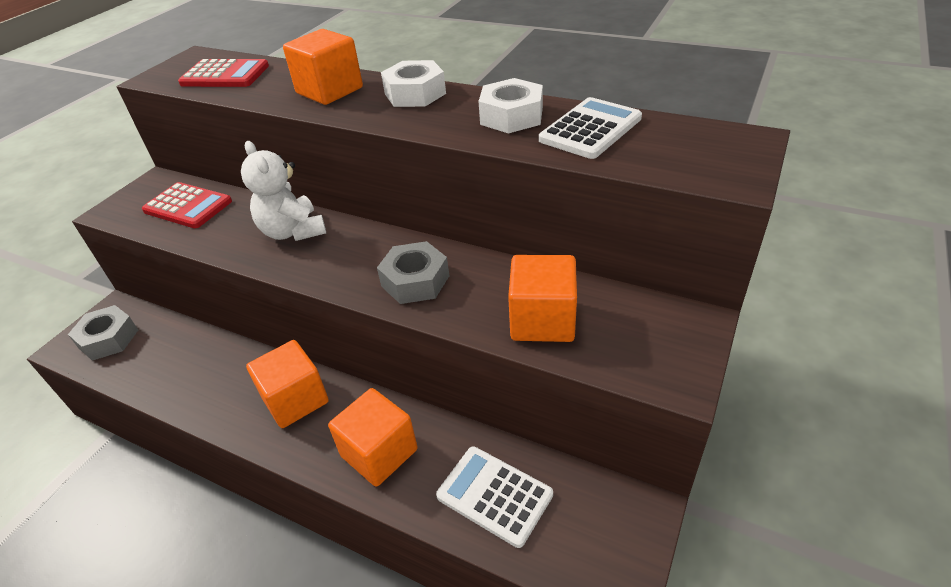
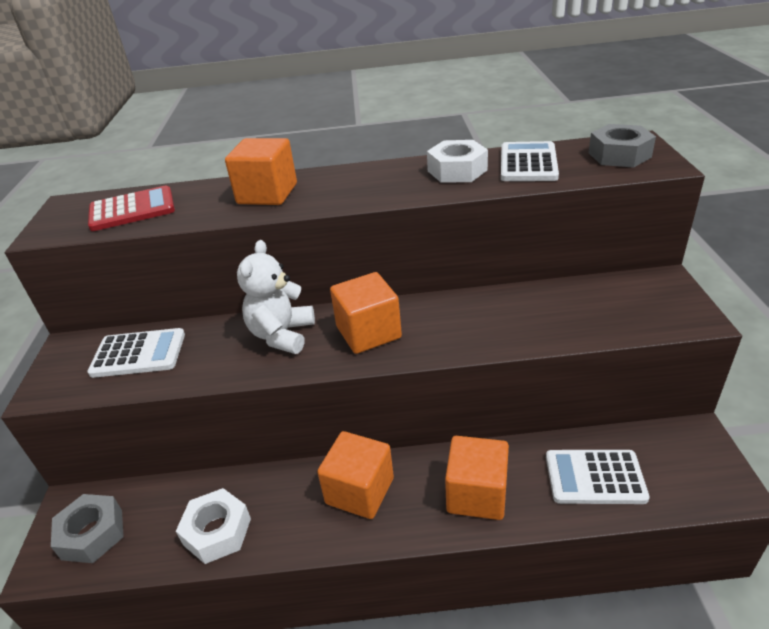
camera: 30 degrees left, 5 degrees down
red calculator [142,182,232,228] -> white calculator [87,328,185,378]
white teddy bear [241,141,326,241] -> white teddy bear turned 75 degrees clockwise [237,240,315,354]
grey nut [377,241,449,304] -> grey nut moved to [588,124,656,168]
white nut [381,60,446,107] -> white nut moved to [176,488,251,564]
orange cube [508,255,577,342] -> orange cube moved to [330,272,402,354]

